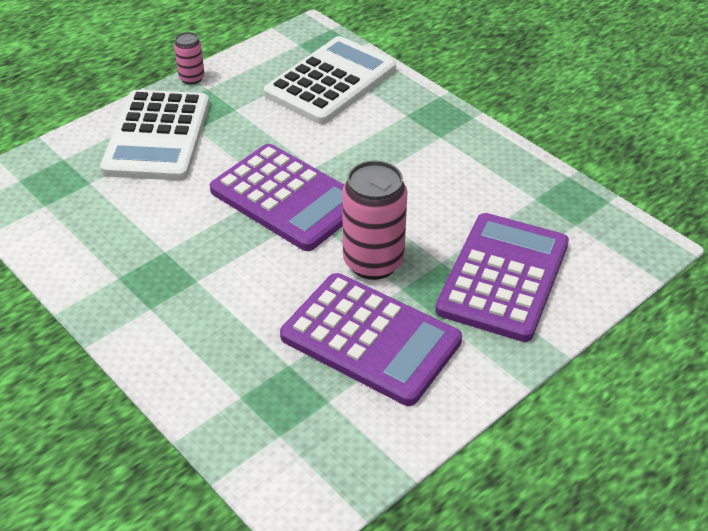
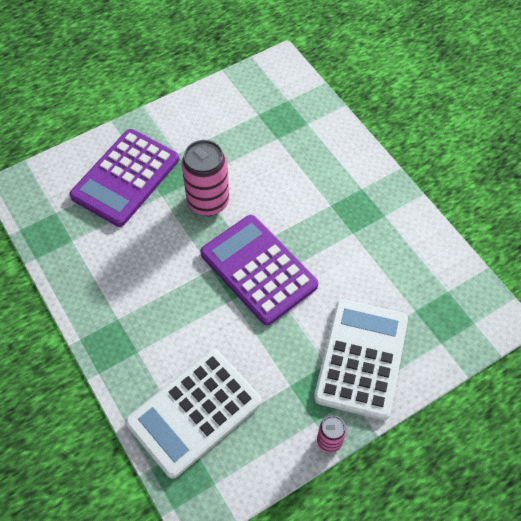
camera: 170 degrees left, 15 degrees up
purple calculator [280,273,462,406] -> none

